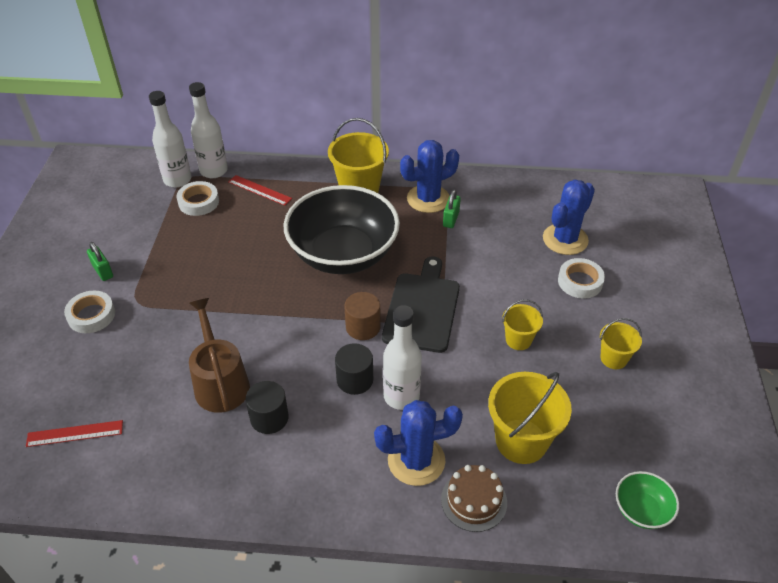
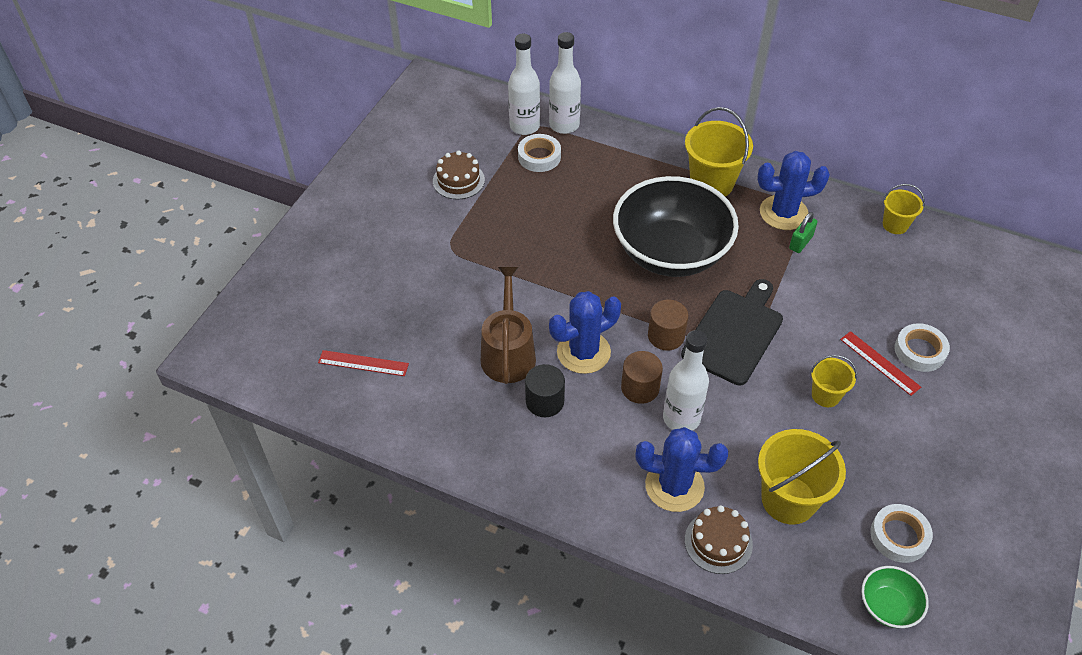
camera: 20 degrees right, 5 degrees up
white tape [64,291,115,333] -> white tape moved to [870,504,933,563]
green padlock [87,242,113,281] -> none
red ruler [228,175,292,206] -> red ruler moved to [840,331,921,396]
black cylinder [335,343,373,395] -> brown cylinder [621,351,663,404]
blue cactus [543,180,595,255] -> blue cactus moved to [549,291,621,374]
yellow bucket [600,318,642,369] -> yellow bucket moved to [883,184,925,234]
none -> brown cake [433,151,485,199]

